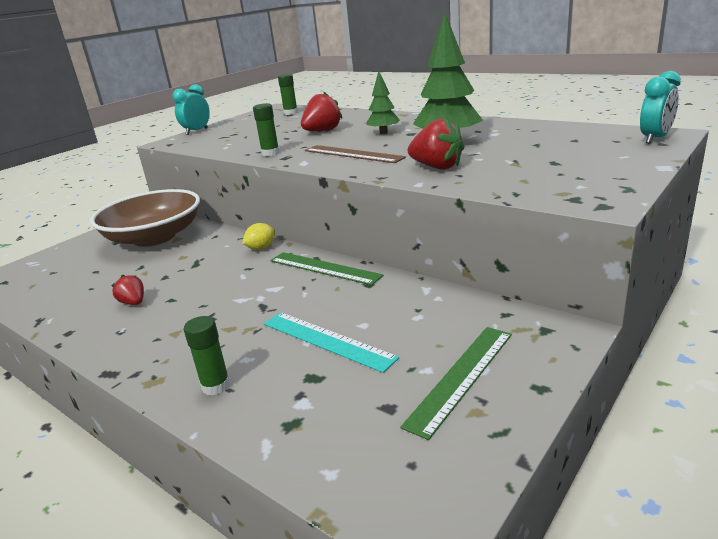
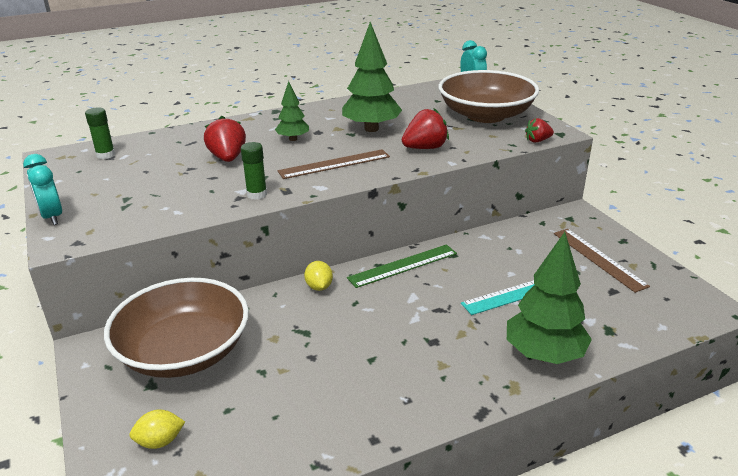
camera: 65 degrees left, 5 degrees up
red strawberry [111,275,144,305] -> red strawberry moved to [525,118,554,143]
green glue stick [183,316,230,396] -> green tree [507,232,592,364]
green ruler [400,327,512,440] -> brown ruler [554,229,650,293]
none -> yellow lemon [129,410,185,449]
none -> brown bowl [438,70,539,123]

